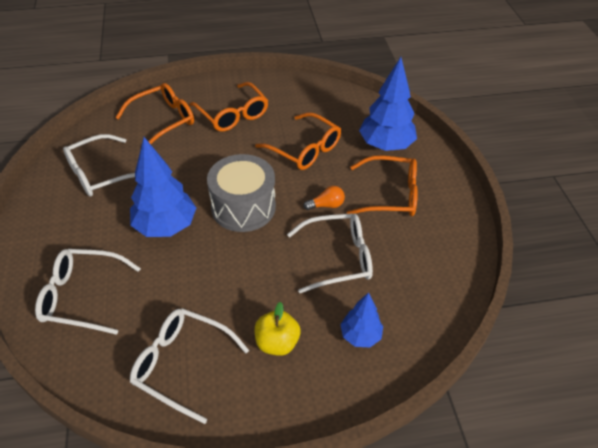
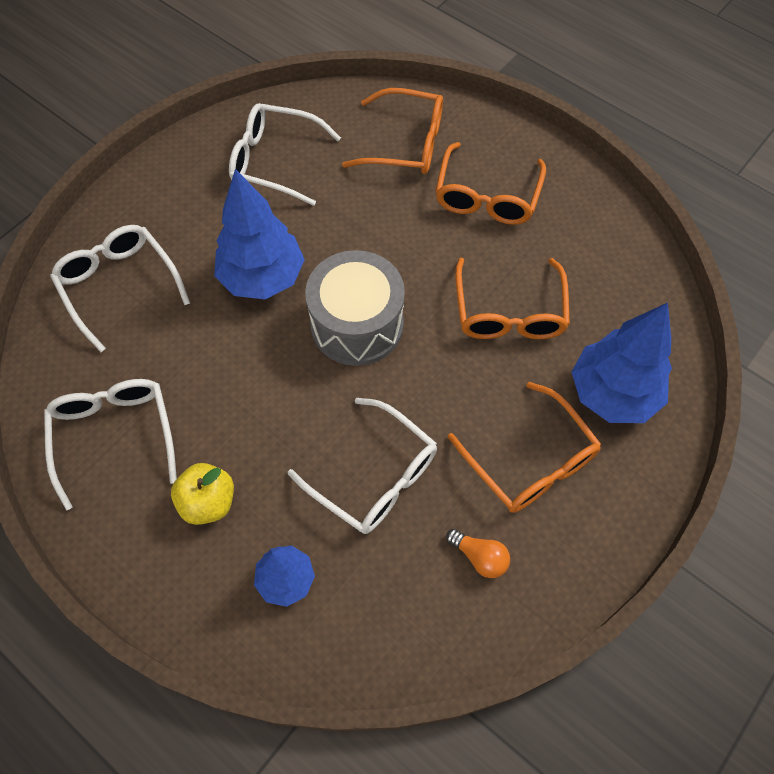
camera: 50 degrees right, 15 degrees up
orange light bulb [303,186,345,210] -> orange light bulb moved to [446,529,510,578]

